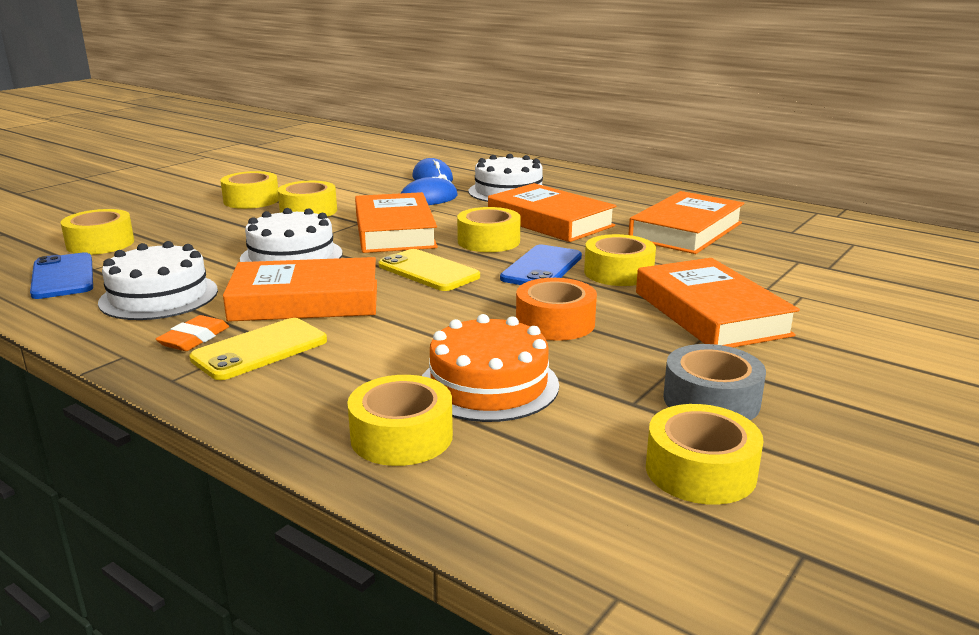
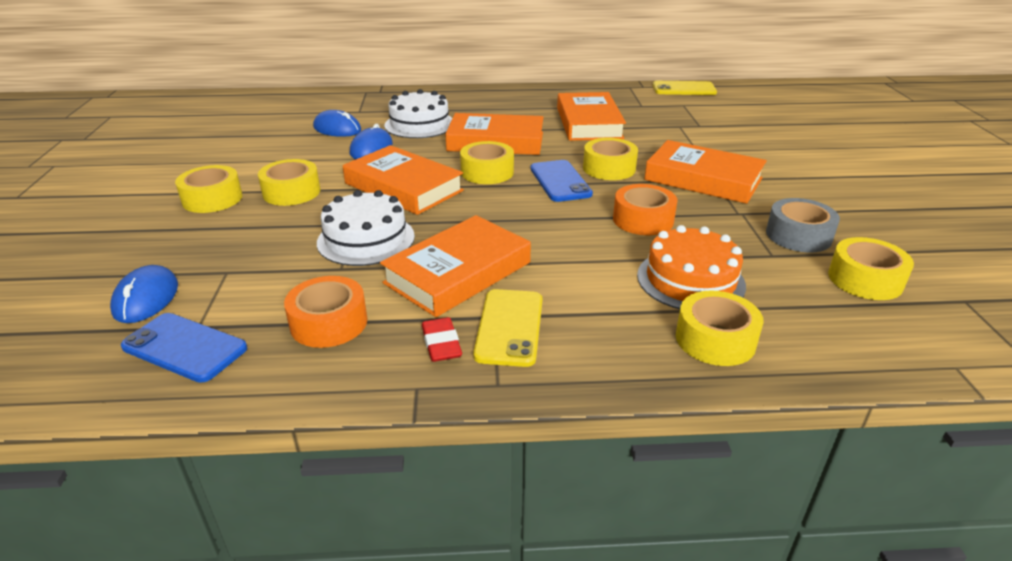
camera: 40 degrees left, 10 degrees up
yellow tape [61,209,134,255] -> blue mouse [110,265,178,323]
white cake [98,241,218,320] -> orange tape [284,276,367,348]
orange eraser [156,315,229,351] -> red eraser [422,317,462,362]
yellow phone [379,249,480,291] -> yellow phone moved to [653,81,717,95]

